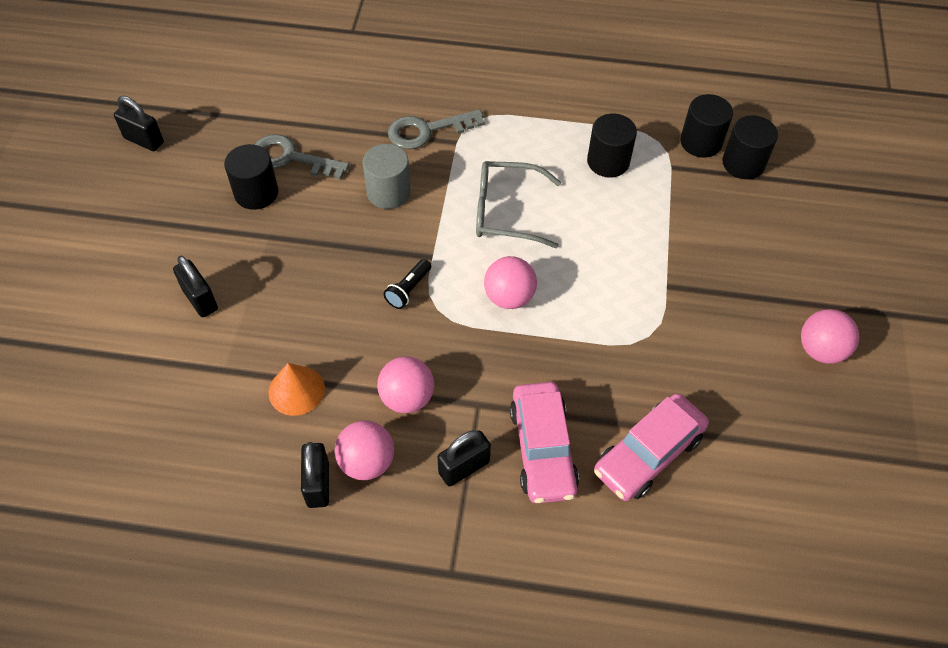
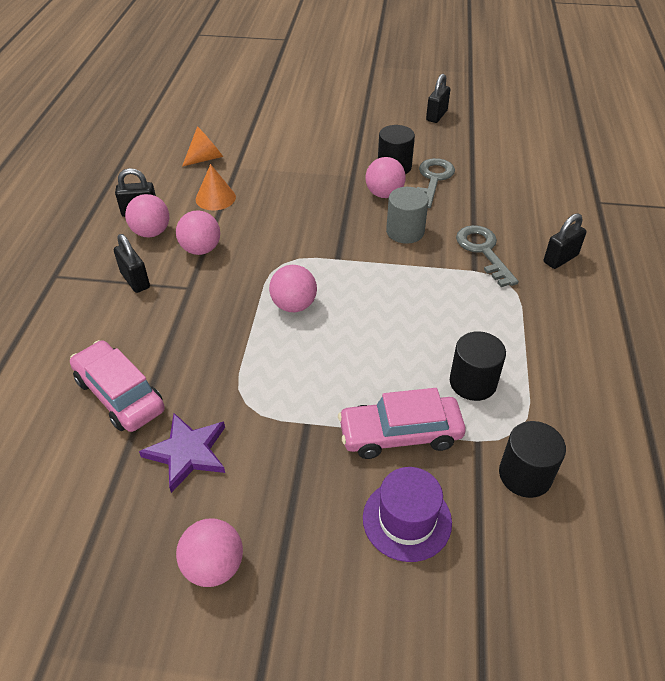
camera: 90 degrees right, 10 degrees down
black padlock [173,256,218,317] -> black padlock moved to [544,213,586,269]
black flashlight [384,259,431,309] -> none
grey glasses [476,161,561,248] -> none
pink car [510,382,579,504] -> pink car moved to [338,388,466,459]
black cylinder [722,115,778,179] -> none
none -> purple star [139,413,225,493]
none -> orange cone [182,126,223,167]
none -> purple hat [363,467,452,562]
none -> pink ball [365,157,406,198]

